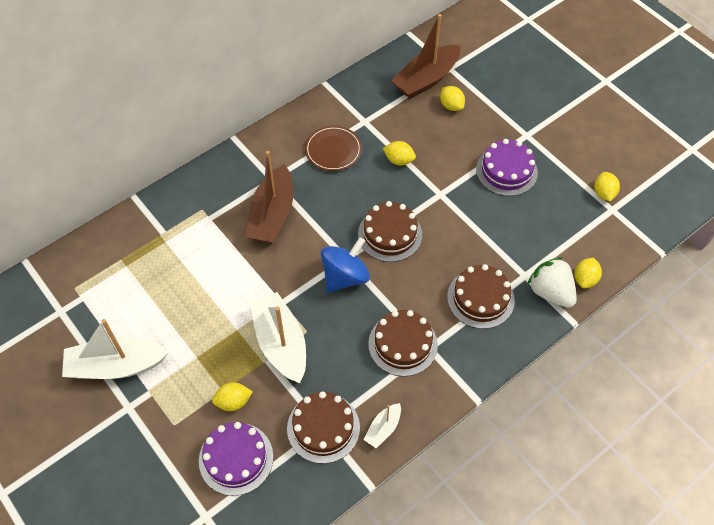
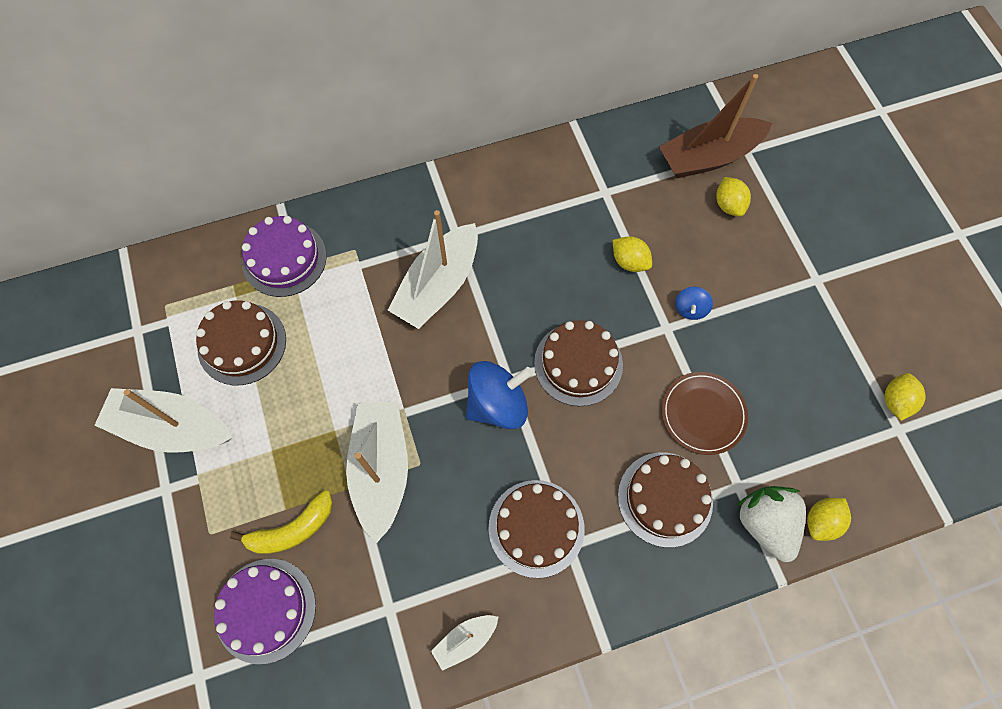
camera: 20 degrees right, 10 degrees up
yellow lemon [212,382,252,411] -> yellow banana [230,490,333,554]
brown boat [246,151,293,244] -> white boat [388,210,478,329]
brown cake [287,391,360,464] -> brown cake moved to [196,301,286,385]
brown plate [305,126,362,171] -> brown plate moved to [662,372,749,455]
purple cake [476,139,538,196] -> purple cake moved to [242,216,327,297]
none -> blue spinning top [675,287,713,320]

